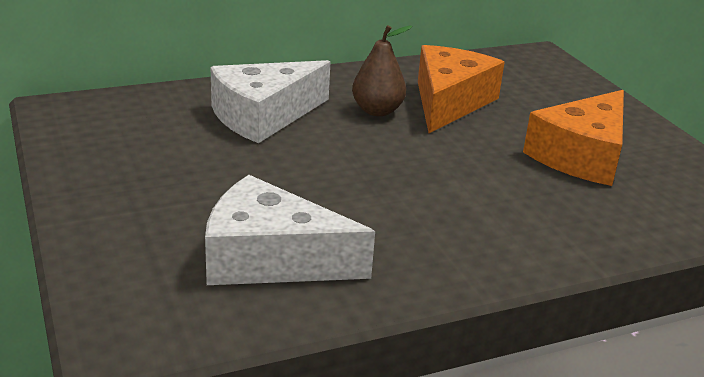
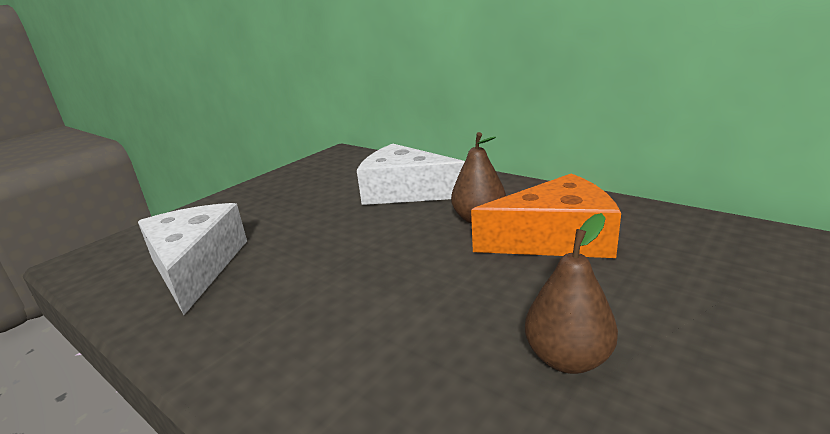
camera: 65 degrees right, 5 degrees down
orange cheese [523,90,624,186] -> brown pear [525,213,618,374]

